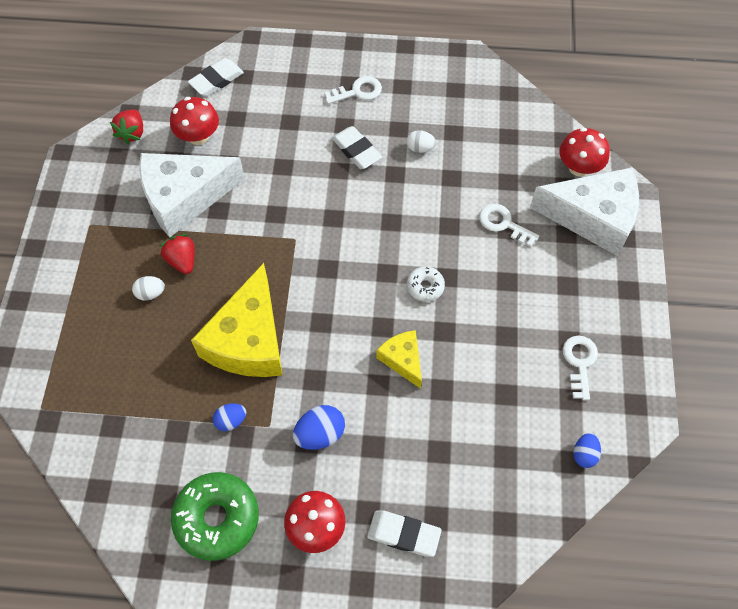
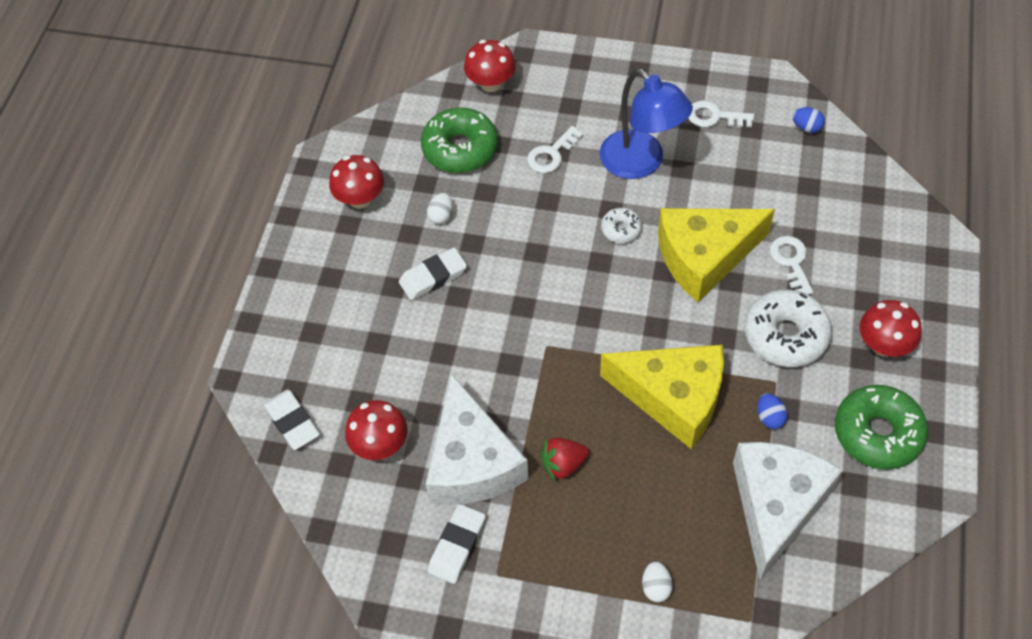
camera: 80 degrees left, 5 degrees down
red strawberry [110,110,143,144] -> none
white egg [132,276,165,301] -> white egg moved to [642,561,673,602]
blue egg [293,405,345,450] -> white donut [744,289,832,367]
white key [324,76,382,104] -> white key moved to [770,236,813,295]
white eraser [367,511,442,557] -> white eraser moved to [428,504,486,584]
yellow cheese [376,330,422,389] -> yellow cheese [658,208,775,302], size x1.98
white cheese [530,167,639,256] -> white cheese moved to [733,442,842,580]
none -> red mushroom [329,155,384,209]
none -> green donut [421,107,498,173]
none -> blue lamp [600,68,693,179]

